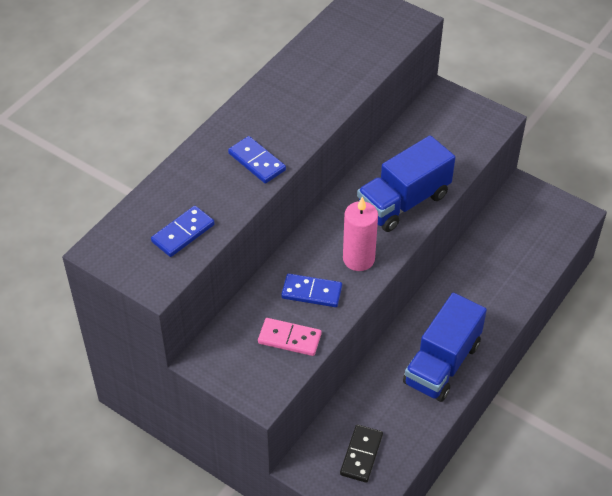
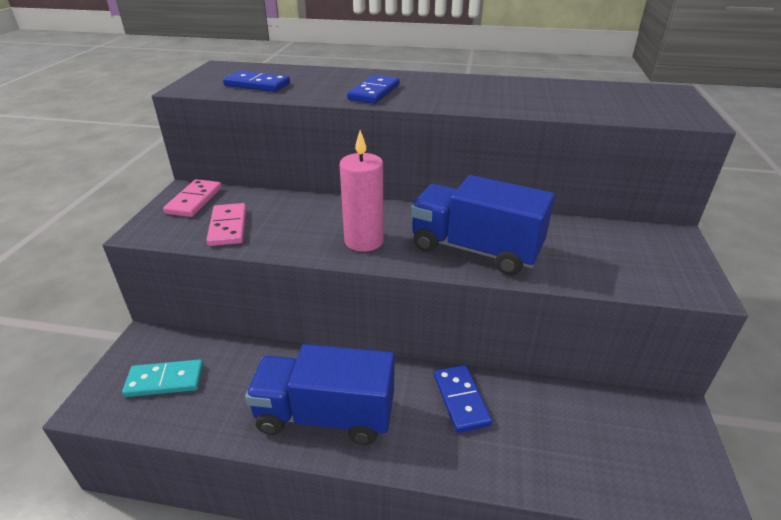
camera: 65 degrees right, 15 degrees down
blue domino [281,274,342,307] -> blue domino moved to [434,365,492,433]
black domino [340,425,383,483] -> turquoise domino [122,359,203,397]
none -> pink domino [163,179,222,217]

